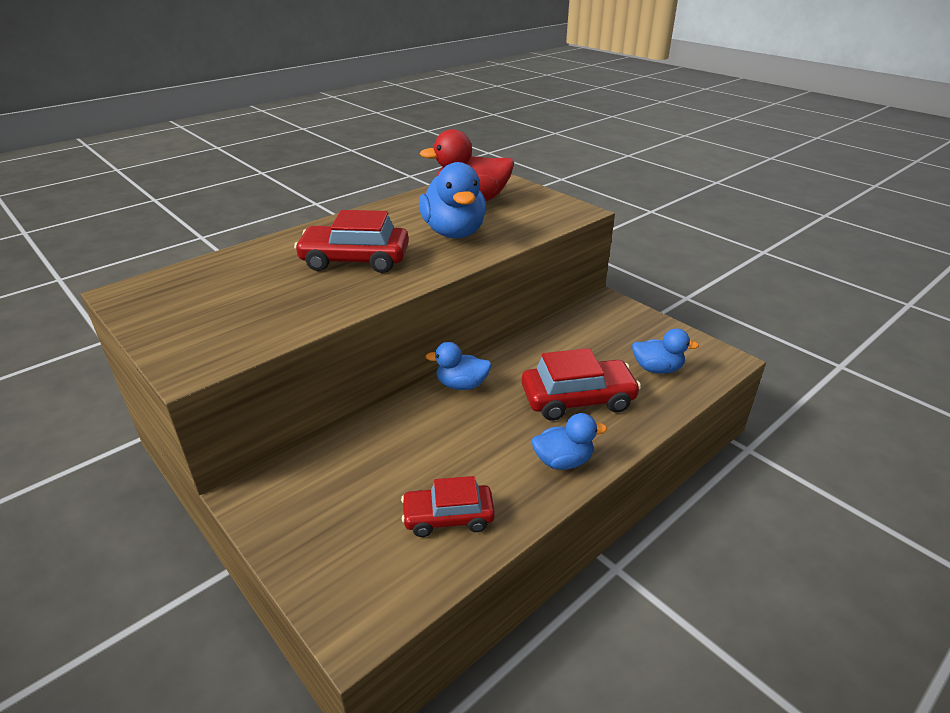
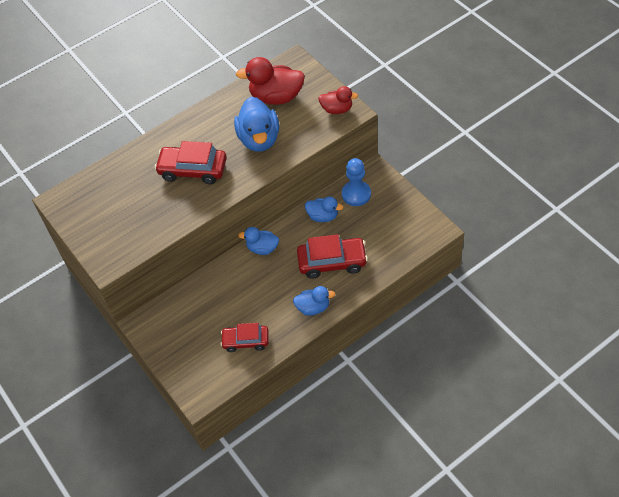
camera: 10 degrees right, 20 degrees up
blue duck [632,328,699,374] -> blue duck moved to [305,197,343,222]
none -> red duck [318,86,358,114]
none -> blue pawn [342,158,371,206]

